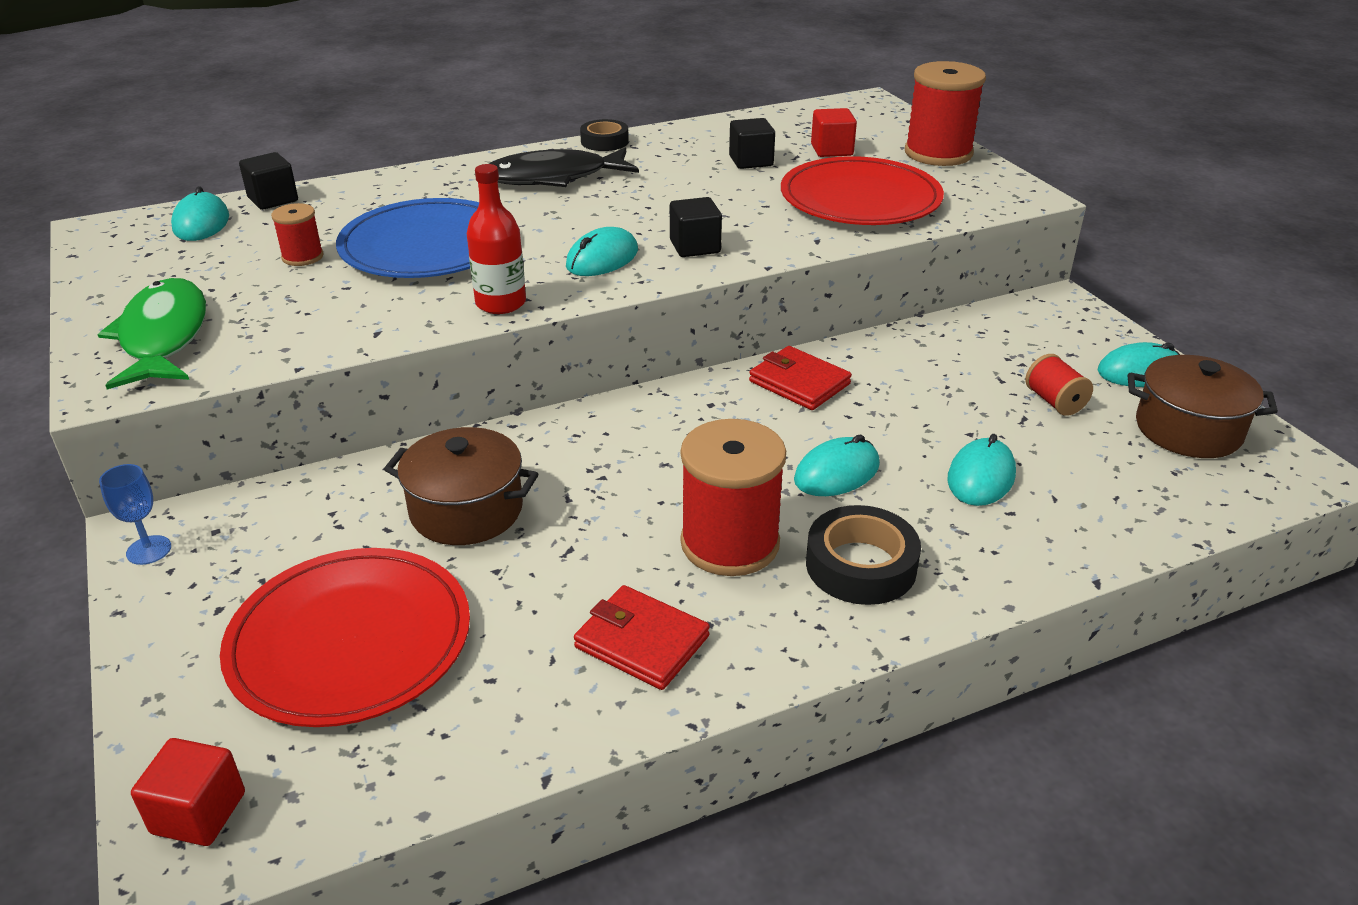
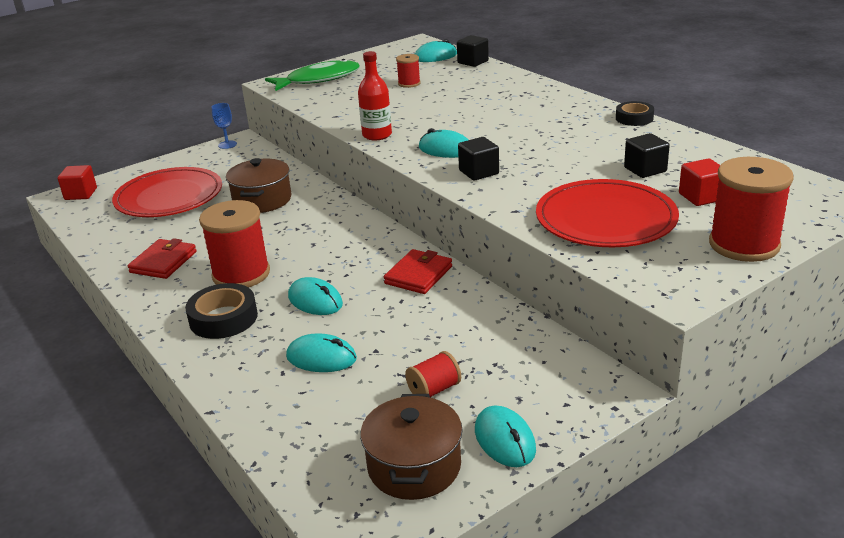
camera: 80 degrees right, 5 degrees down
blue plate [336,198,479,278] -> none
black fish [489,148,639,187] -> none

